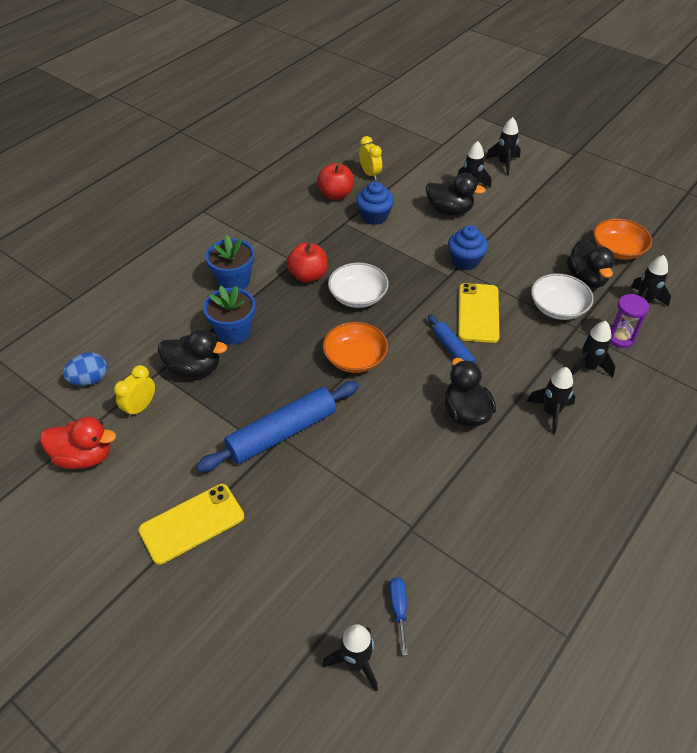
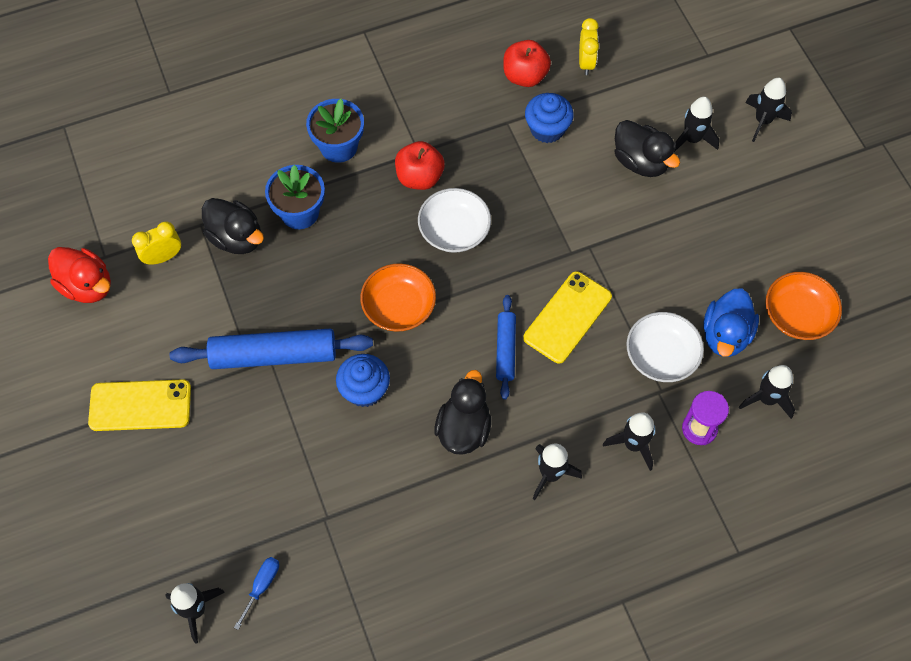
camera: 30 degrees right, 15 degrees up
blue egg [63,352,107,386] -> none
blue cupcake [448,225,488,270] -> blue cupcake moved to [336,354,390,407]
black duck [567,239,615,288] -> blue duck [703,288,759,357]

